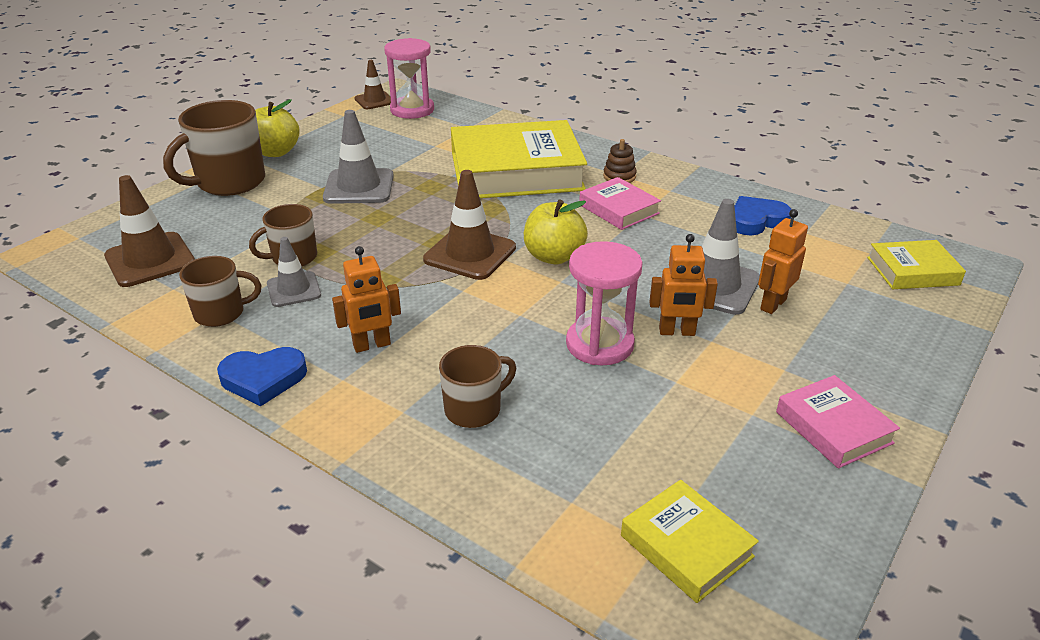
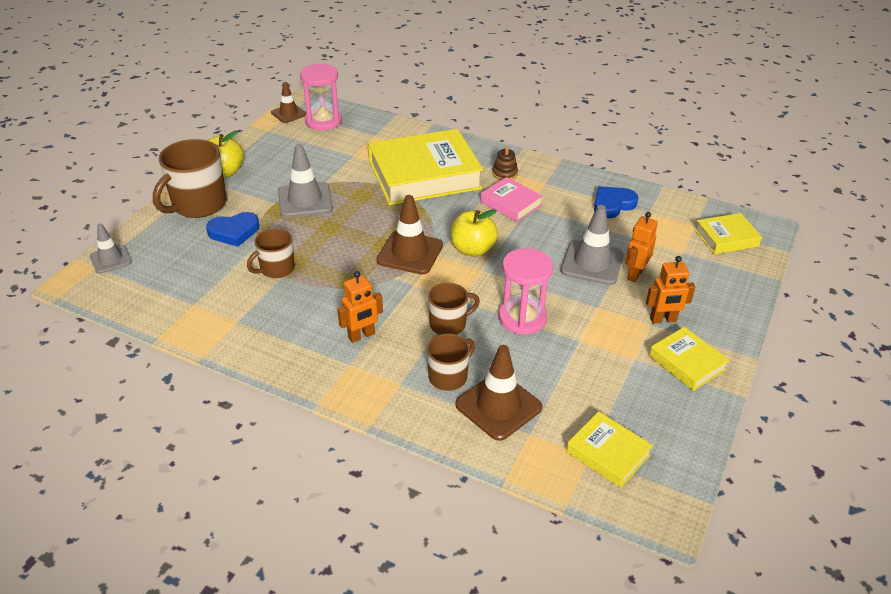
camera: 10 degrees left, 5 degrees up
brown traffic cone [104,175,195,287] -> brown traffic cone moved to [455,345,542,441]
brown mug [179,256,261,327] -> brown mug moved to [428,283,480,335]
blue heart [217,347,307,406] -> blue heart moved to [206,212,259,247]
grey traffic cone [267,237,321,307] -> grey traffic cone moved to [90,224,132,274]
orange robot [649,234,718,336] -> orange robot moved to [646,256,695,324]
pink book [776,375,900,469] -> yellow book [649,327,729,391]

